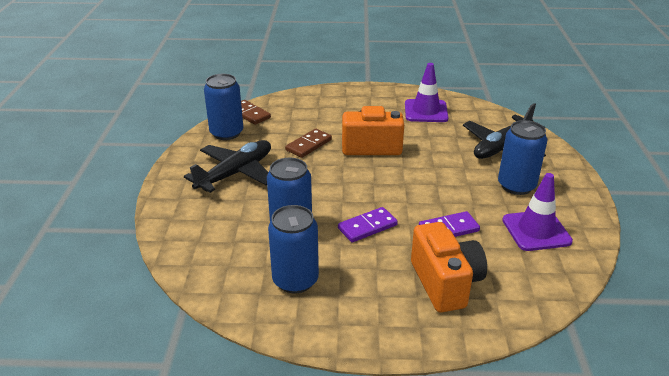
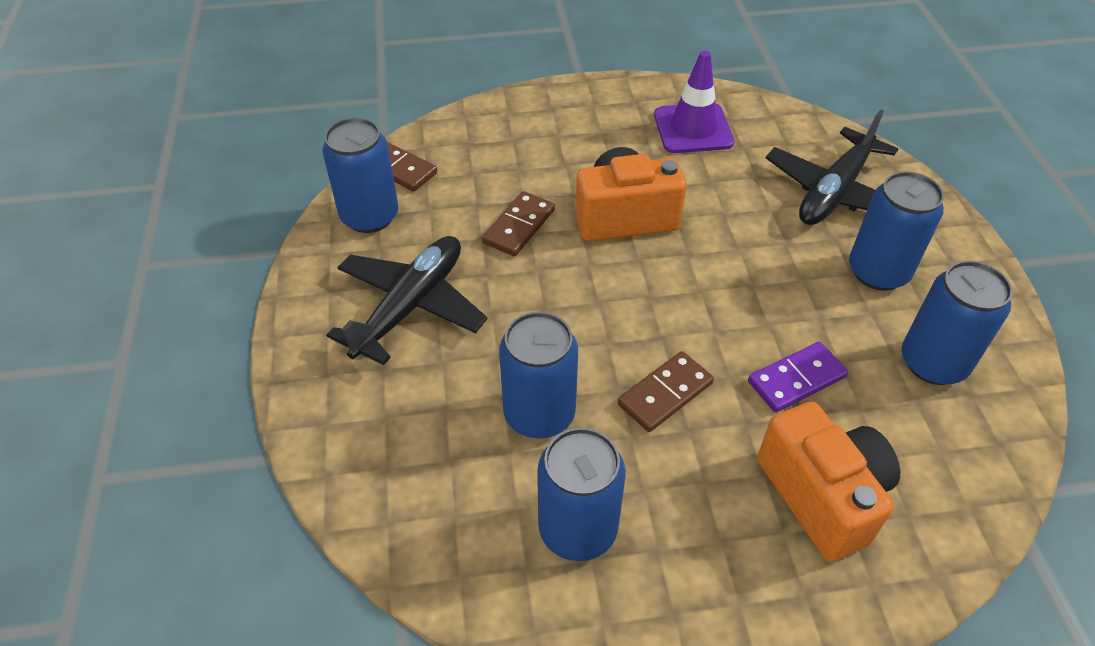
camera: 10 degrees left, 15 degrees up
purple domino [338,207,398,242] -> brown domino [618,351,714,432]
purple traffic cone [502,173,573,251] -> blue can [902,261,1013,385]

